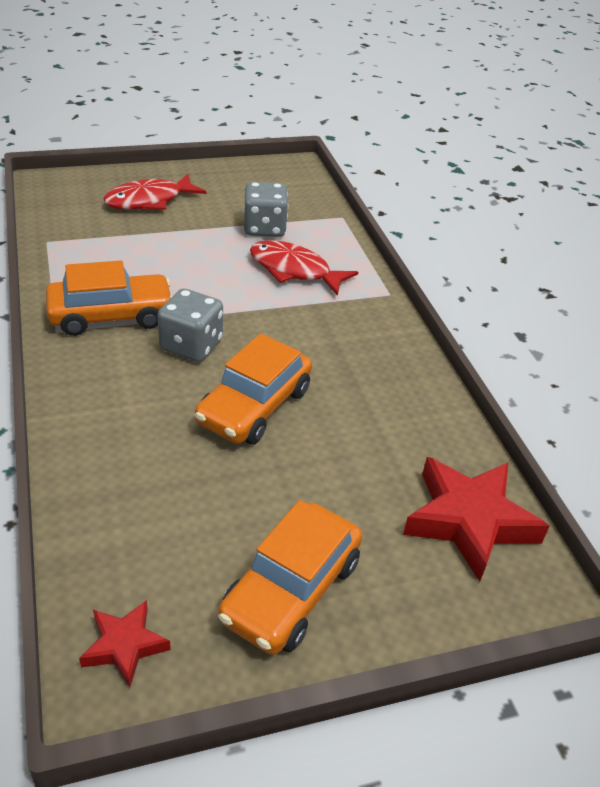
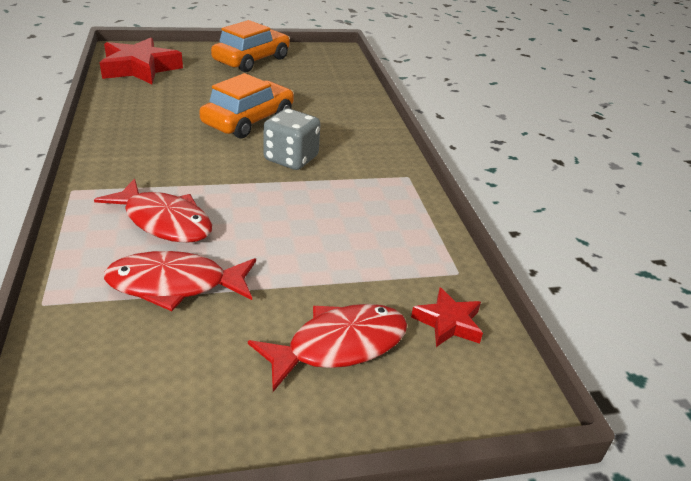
camera: 175 degrees left, 5 degrees down
orange car [46,260,172,336] -> none
red star [79,600,171,687] -> red star moved to [411,287,483,347]
grey dice [244,182,288,237] -> red fish [104,251,256,311]

